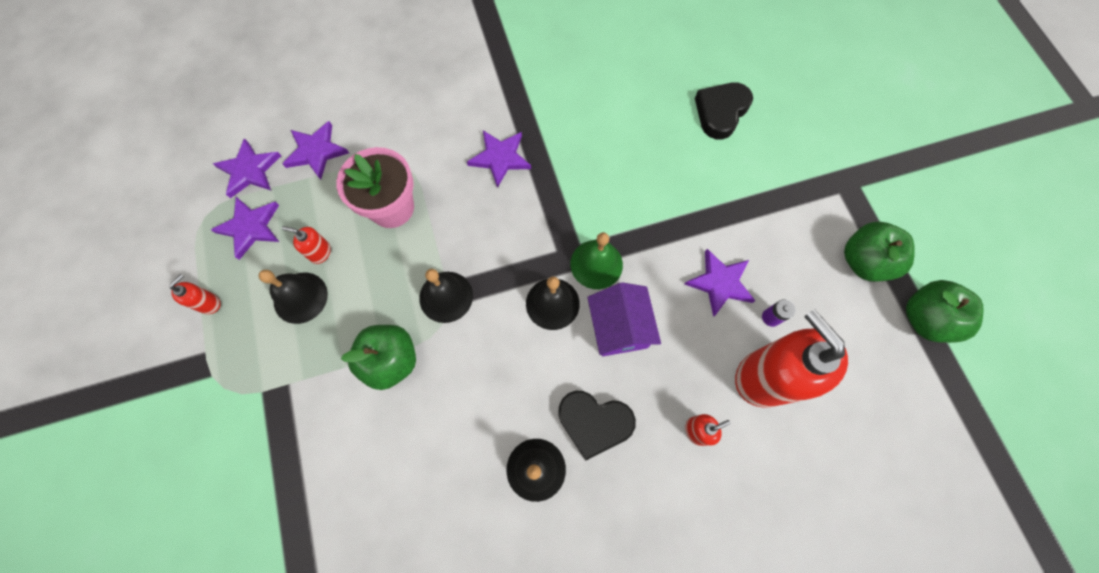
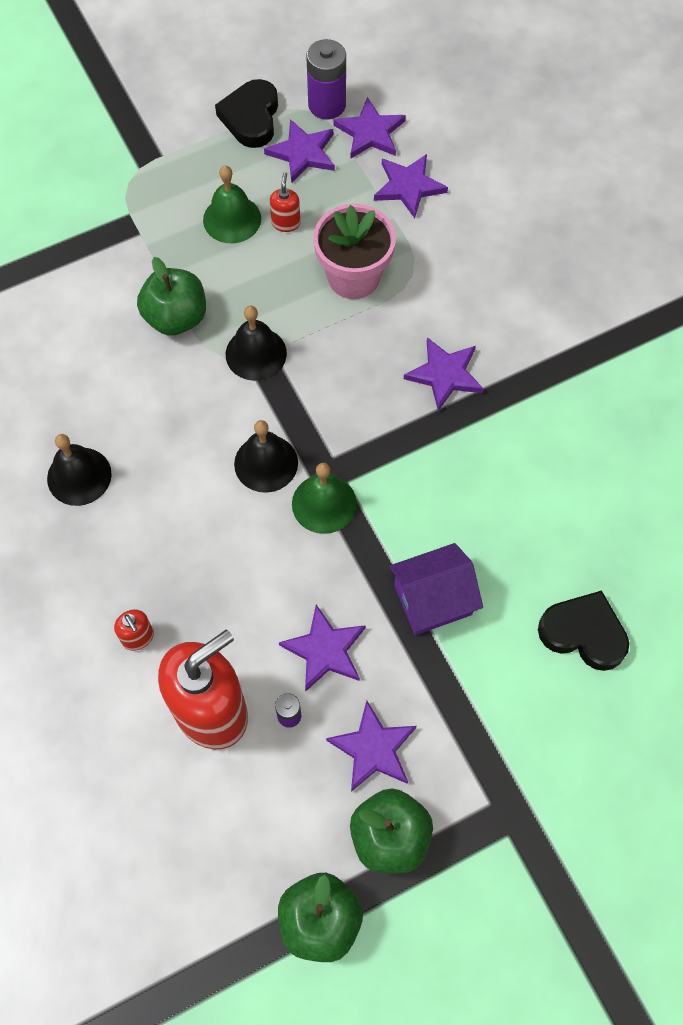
camera: 80 degrees right, 5 degrees down
red soap dispenser [170,274,221,314] -> none
black bell [259,270,328,324] -> green bell [203,165,261,243]
black heart [558,391,636,460] -> black heart moved to [215,79,278,148]
purple house [587,282,661,356] -> purple house moved to [389,543,483,635]
none -> purple battery [306,39,346,119]
none -> purple star [326,700,417,792]

